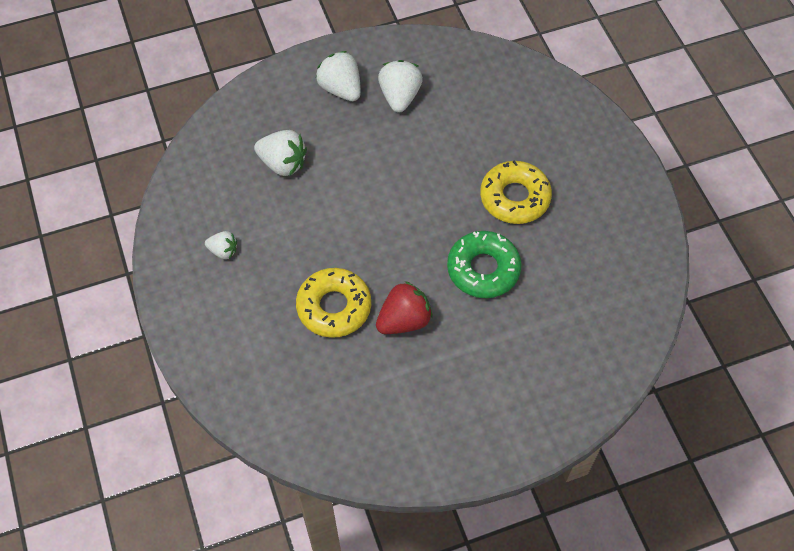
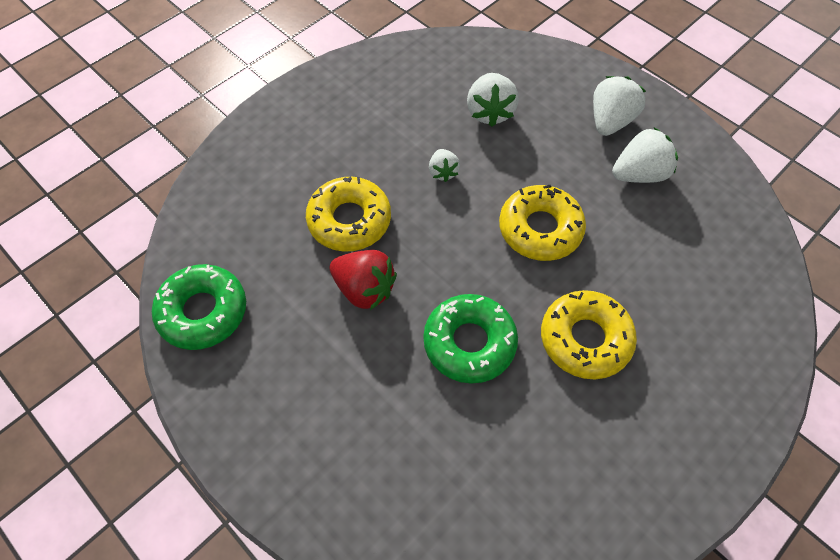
camera: 65 degrees right, 0 degrees up
white strawberry [205,231,237,259] -> white strawberry moved to [429,149,460,182]
none -> green donut [152,264,246,350]
none -> yellow donut [499,185,586,261]

